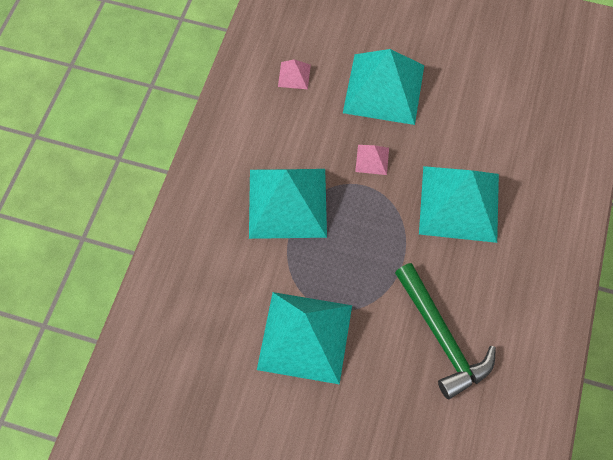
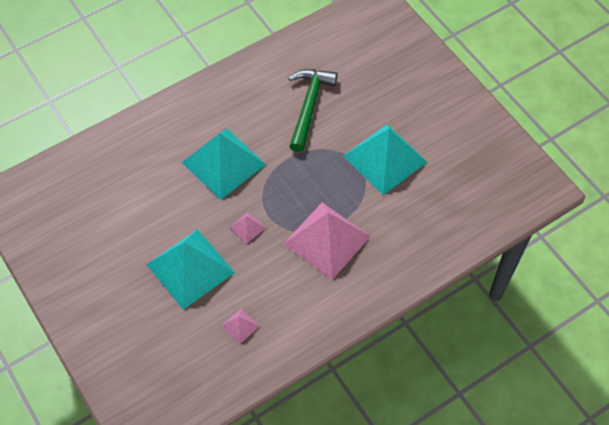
camera: 140 degrees left, 5 degrees down
turquoise pyramid [249,169,327,239] -> pink pyramid [283,202,371,280]

